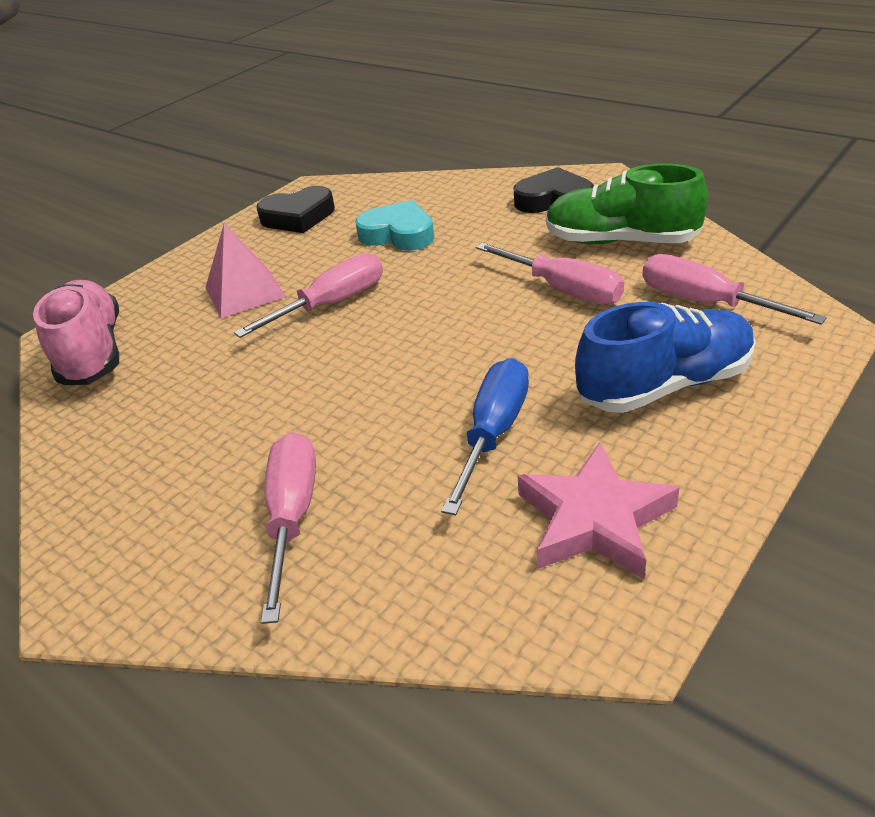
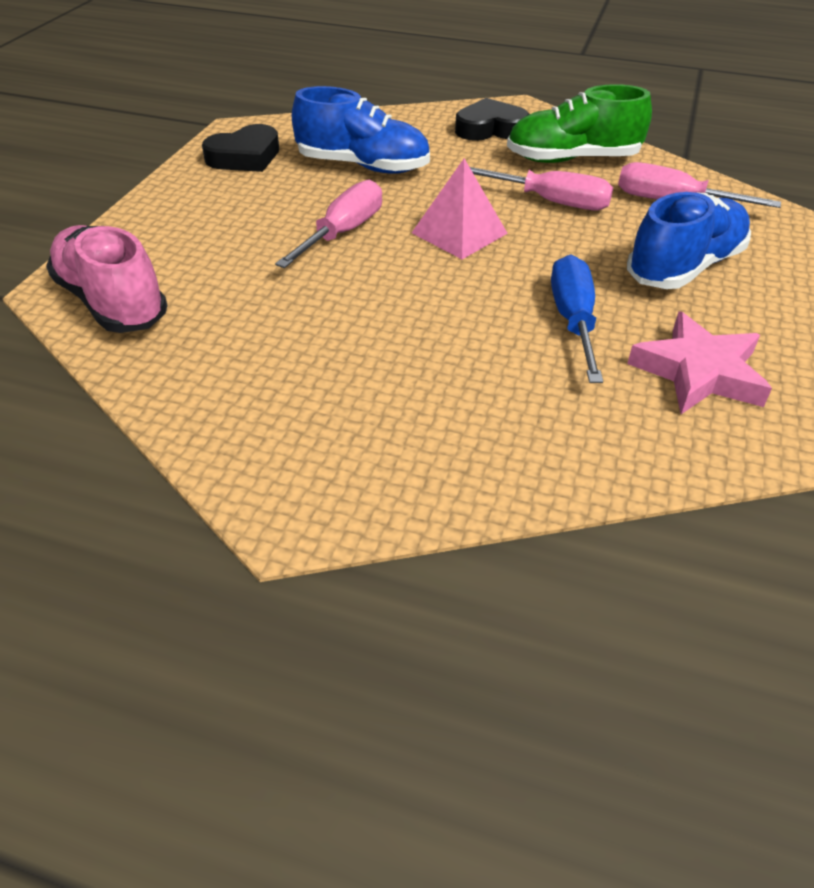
camera: 25 degrees left, 5 degrees up
pink pyramid [205,224,286,318] -> pink pyramid moved to [412,158,508,259]
pink screwdriver [261,432,316,624] -> none
turquoise heart [355,200,434,250] -> blue shoe [292,86,430,174]

